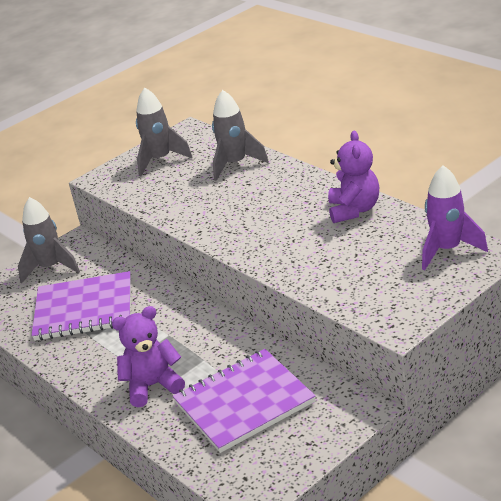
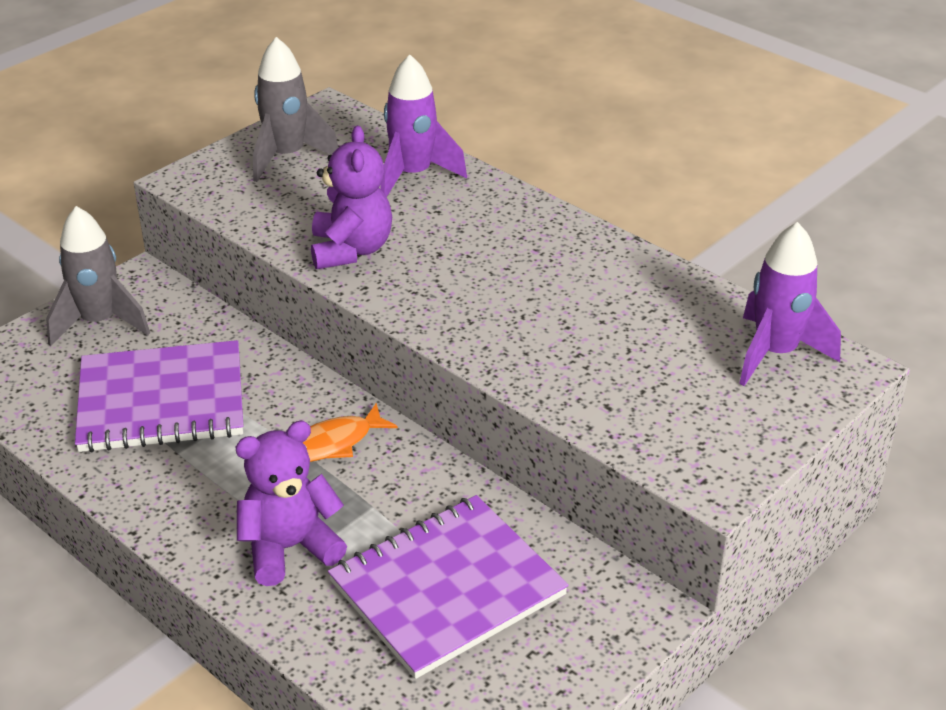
camera: 10 degrees left, 5 degrees up
grey rocket [212,90,269,181] -> purple rocket [380,54,467,197]
purple teddy bear [328,130,379,223] -> purple teddy bear moved to [311,126,392,269]
none -> orange fish [302,403,398,462]

